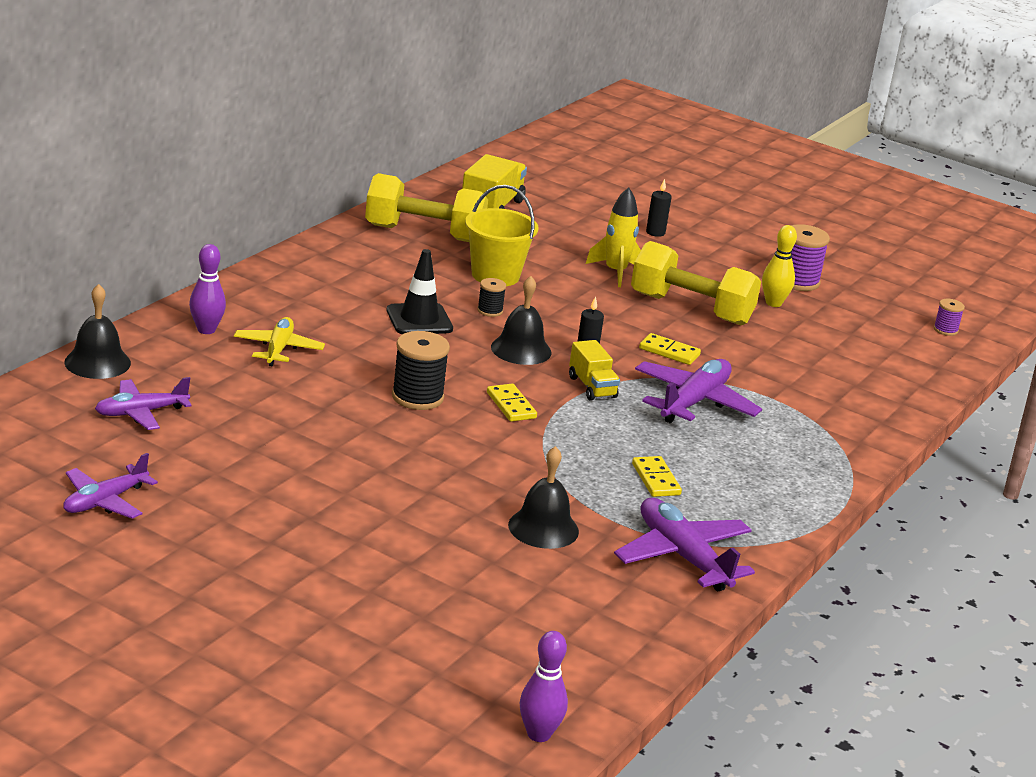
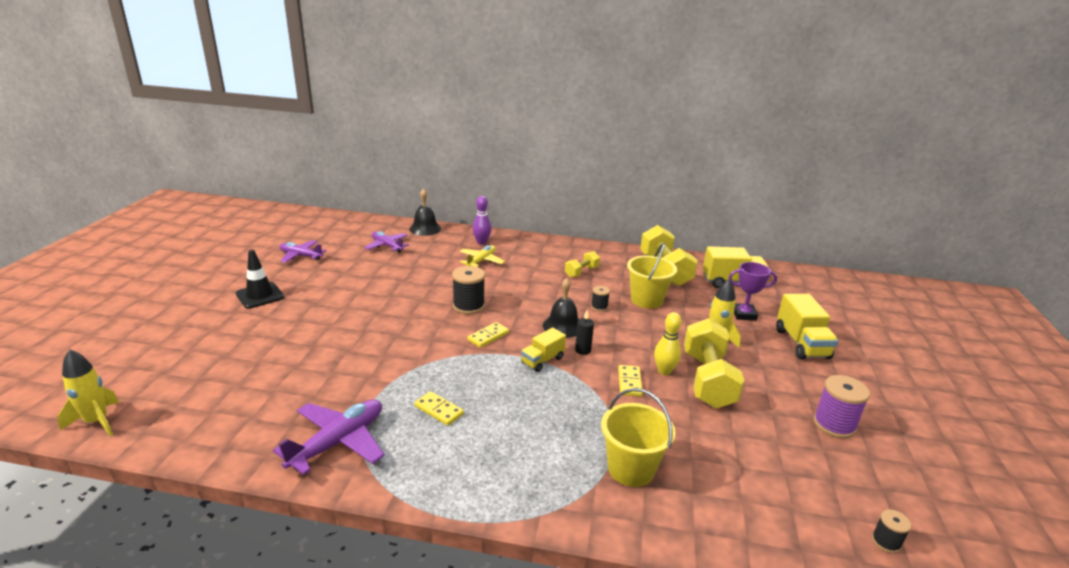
camera: 70 degrees right, 0 degrees up
yellow plane [234,317,325,366] -> yellow plane turned 45 degrees counterclockwise [460,245,505,267]
black traffic cone [386,249,453,334] -> black traffic cone moved to [236,250,284,309]
black bell [508,446,579,549] -> none
purple bowling pin [520,631,568,742] -> yellow rocket [58,349,119,436]
yellow domino [632,456,682,497] -> yellow domino turned 75 degrees clockwise [414,391,464,426]
purple plane [635,359,762,423] -> none
black candle [646,179,672,237] -> yellow truck [776,294,838,359]
yellow bowling pin [762,225,797,307] -> yellow bowling pin moved to [654,312,682,375]
purple spool [934,299,965,336] -> black spool [872,509,911,553]
none -> yellow dumbbell [565,251,600,278]
none -> yellow bucket [601,388,675,487]
none -> purple trophy [728,262,777,321]

